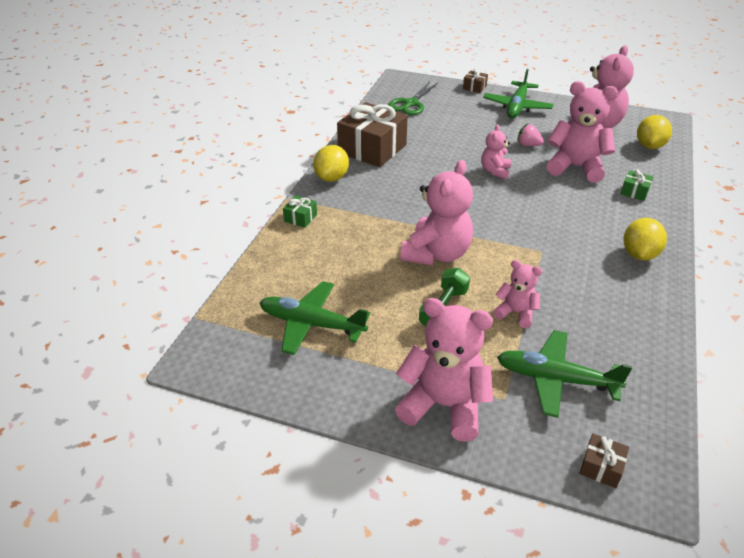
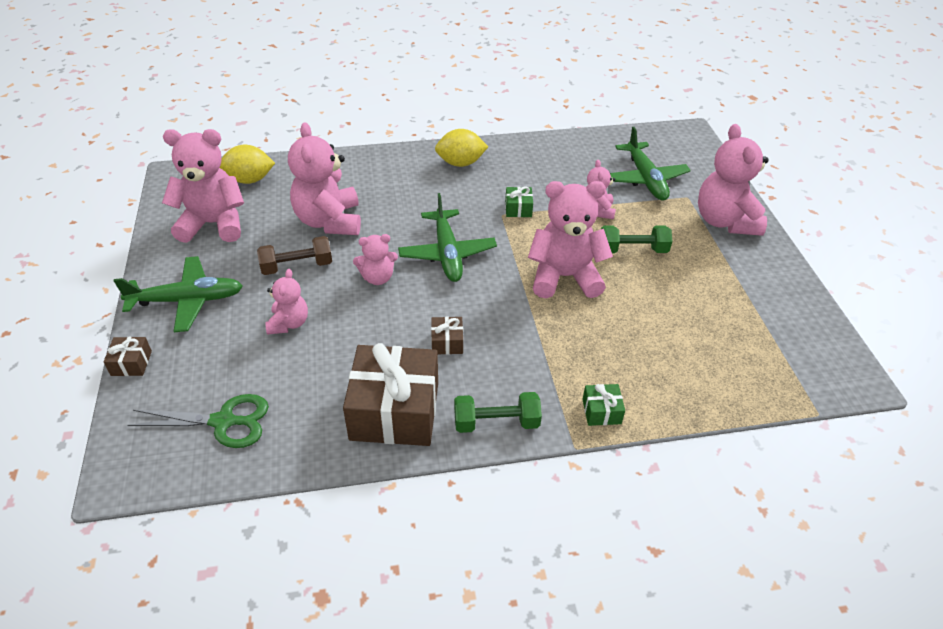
camera: 120 degrees left, 5 degrees up
green plane [260,281,370,355] -> green plane moved to [398,193,497,282]
yellow lemon [313,145,349,182] -> green dumbbell [454,392,542,433]
pink strawberry [517,124,544,146] -> brown dumbbell [257,236,332,275]
brown gift [579,433,629,488] -> brown gift moved to [431,317,463,355]
green gift [620,169,653,201] -> green gift moved to [505,186,533,217]
none -> pink teddy bear [266,269,308,335]

